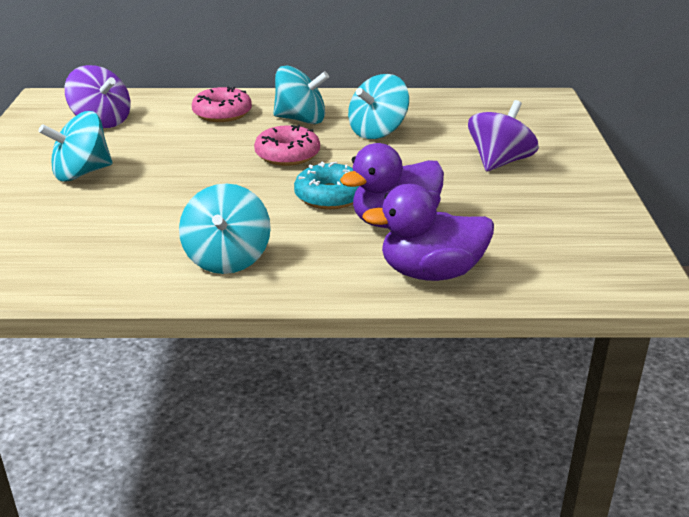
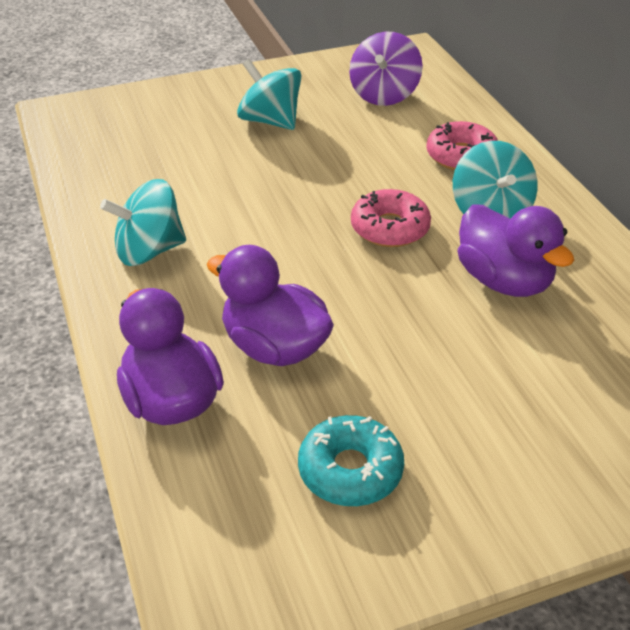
camera: 70 degrees right, 10 degrees up
turquoise donut [294,161,359,209] -> turquoise donut moved to [298,415,404,506]
turquoise spinning top [348,74,409,139] -> purple duck [458,205,575,297]
purple spinning top [468,100,539,172] -> none

